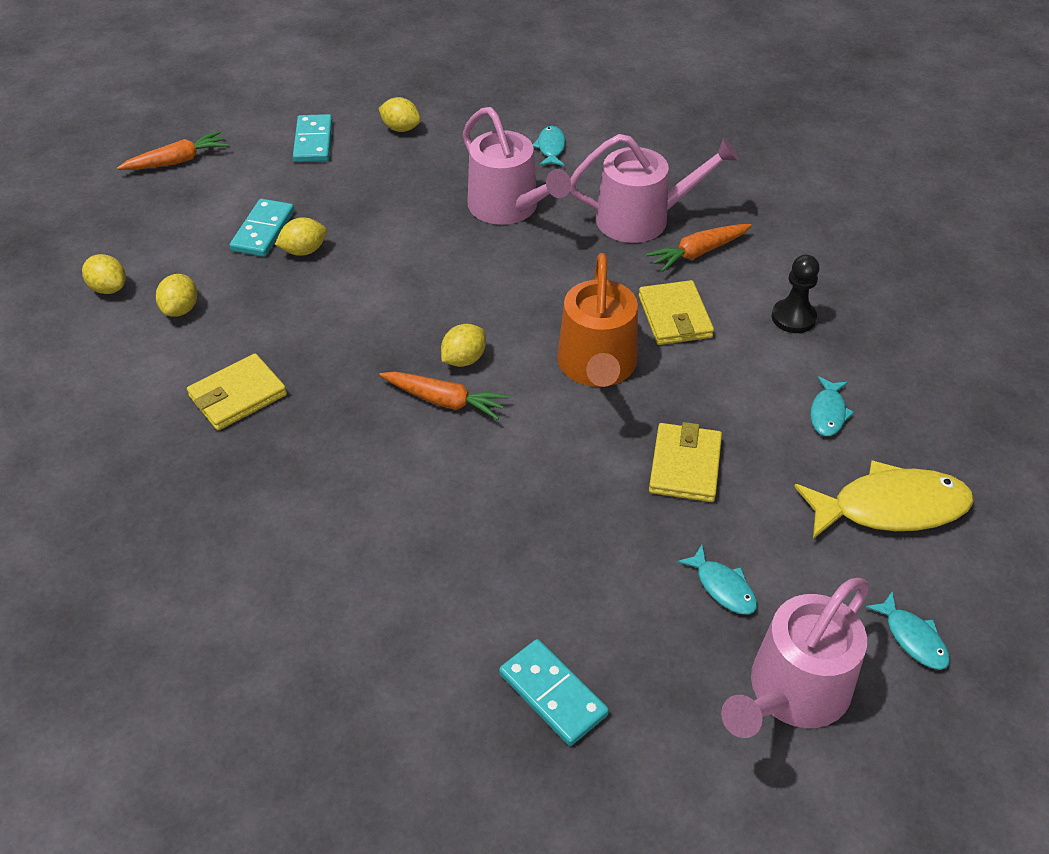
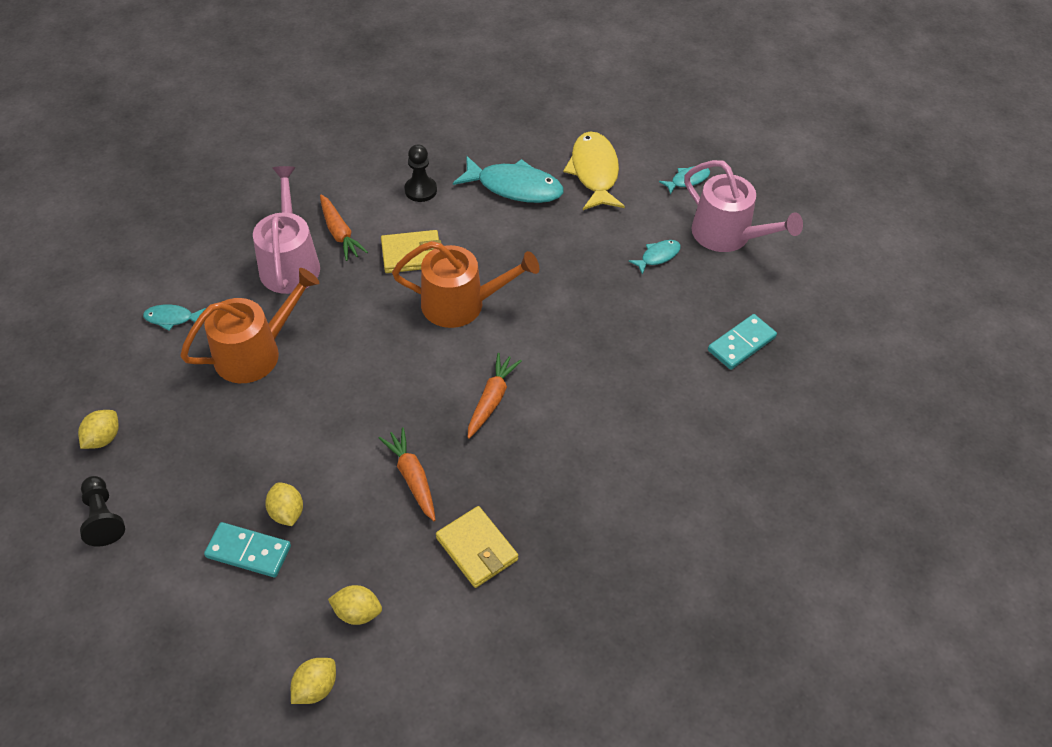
camera: 90 degrees left, 5 degrees up
orange carrot [117,131,228,170] -> orange carrot moved to [379,427,436,521]
turquoise domino [293,114,333,162] -> black pawn [80,476,125,547]
yellow lemon [441,324,486,367] -> none
pink watering can [463,107,571,225] -> orange watering can [180,268,319,383]
yellow wallet [649,422,722,502] -> none
turquoise fish [811,376,854,436] -> turquoise fish [453,156,564,203], size x2.00

